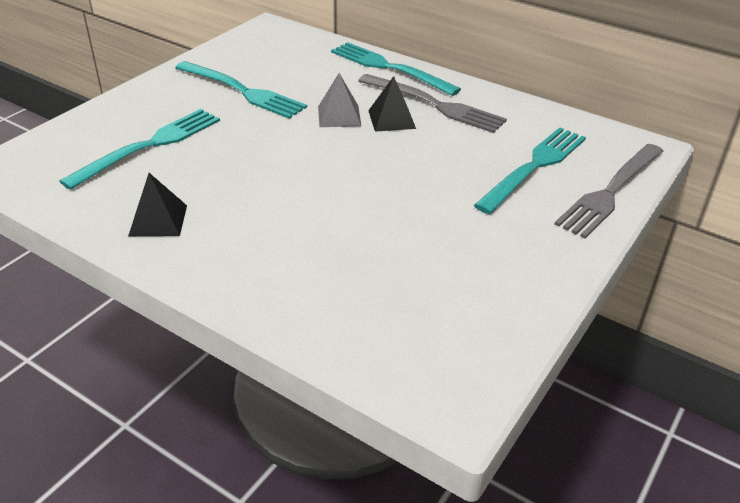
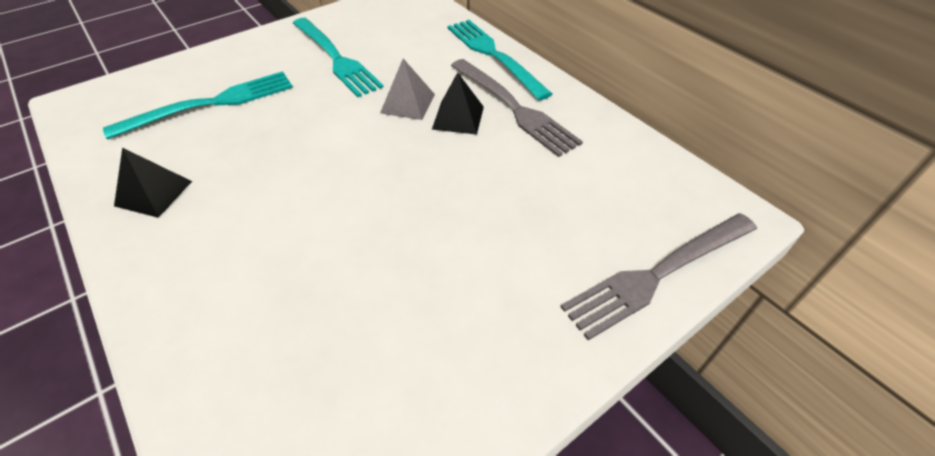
camera: 20 degrees right, 10 degrees up
turquoise fork [474,127,586,214] -> none

